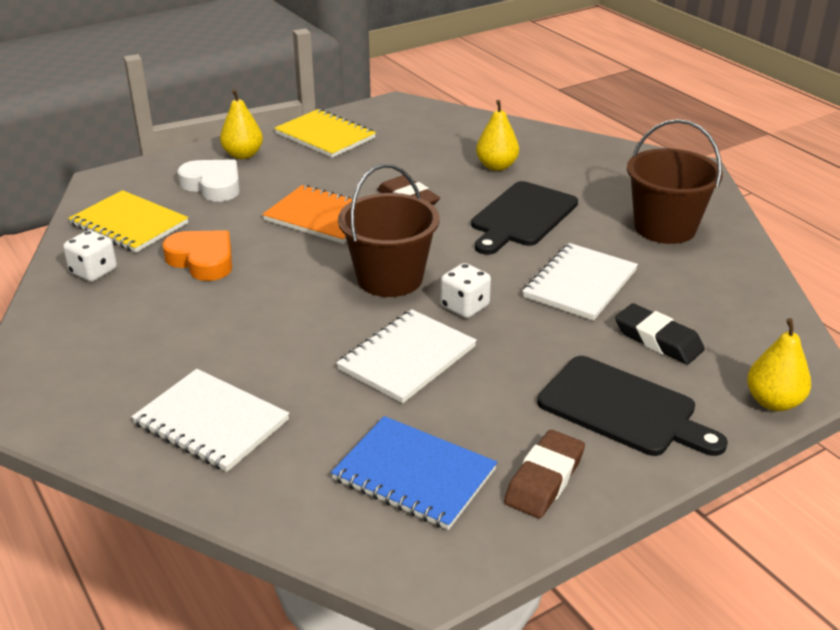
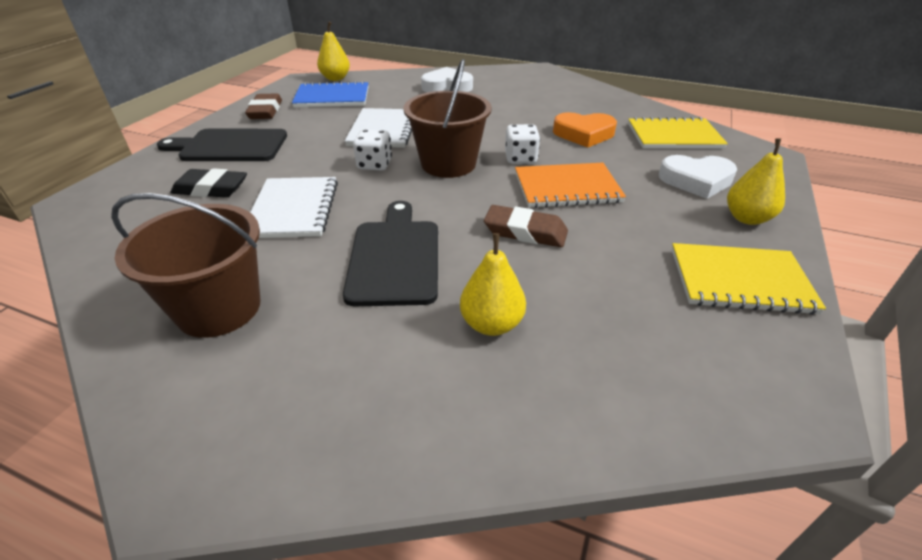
camera: 145 degrees right, 5 degrees up
white dice [63,230,117,282] -> white dice moved to [505,124,540,164]
white notebook [131,369,289,472] -> white heart [421,67,473,92]
yellow pear [747,318,811,411] -> yellow pear moved to [317,21,350,81]

